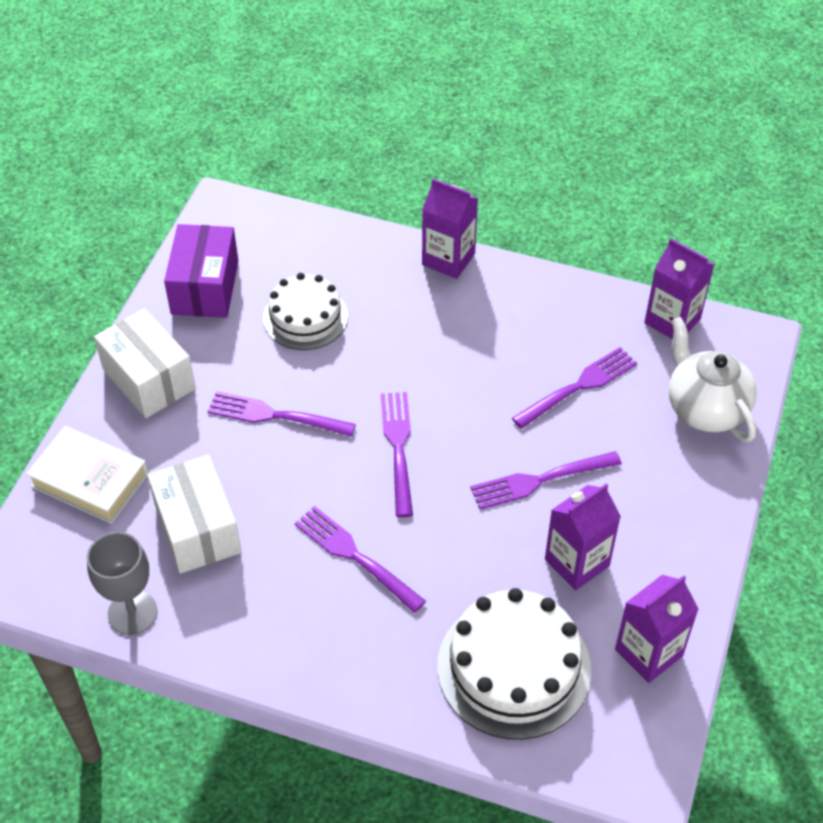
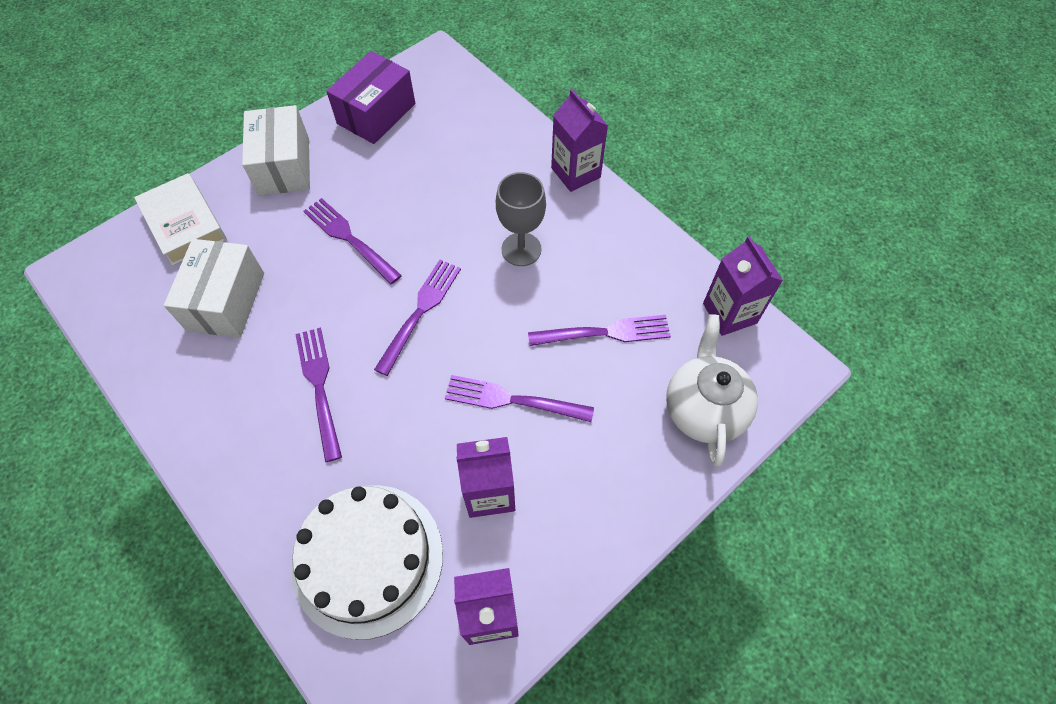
camera: 30 degrees right, 10 degrees up
grey goblet [87,532,158,635] -> grey goblet moved to [496,172,546,266]
white cake [263,273,348,350] -> none

